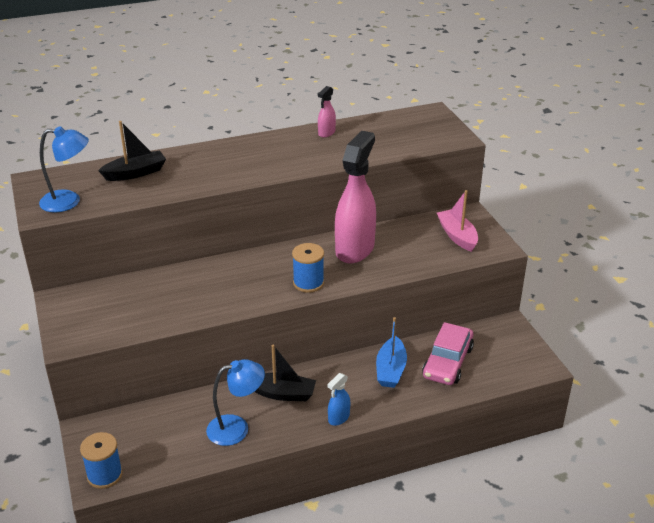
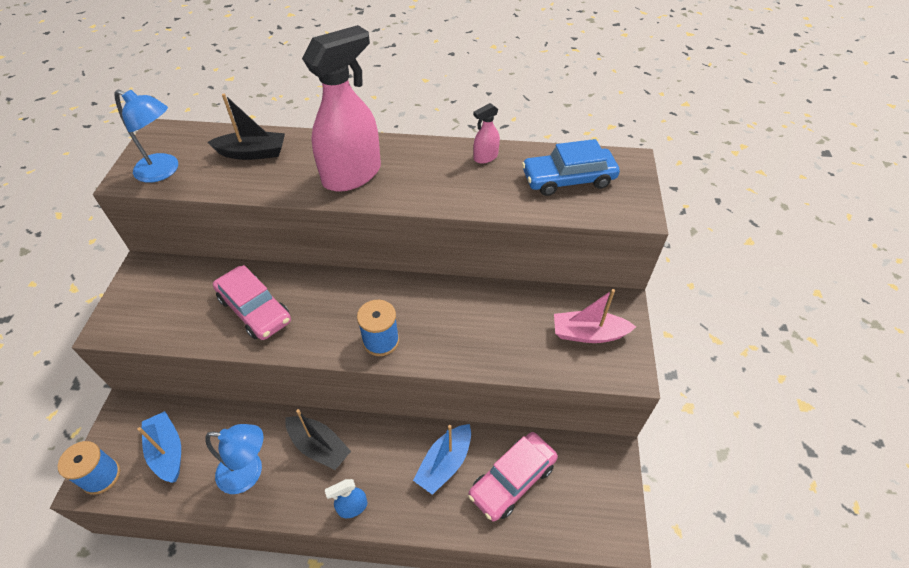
camera: 25 degrees right, 15 degrees up
pink spray bottle [335,131,376,264] -> pink spray bottle moved to [302,25,381,192]
pink boat [437,190,478,252] -> pink boat turned 90 degrees counterclockwise [554,289,636,343]
none -> blue boat [137,411,181,483]
none -> pink car [213,265,291,340]
none -> blue car [522,139,620,196]

